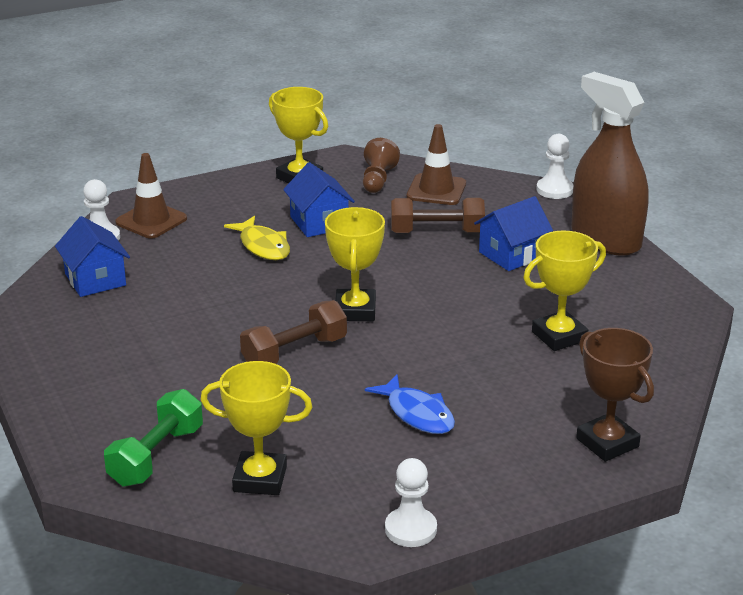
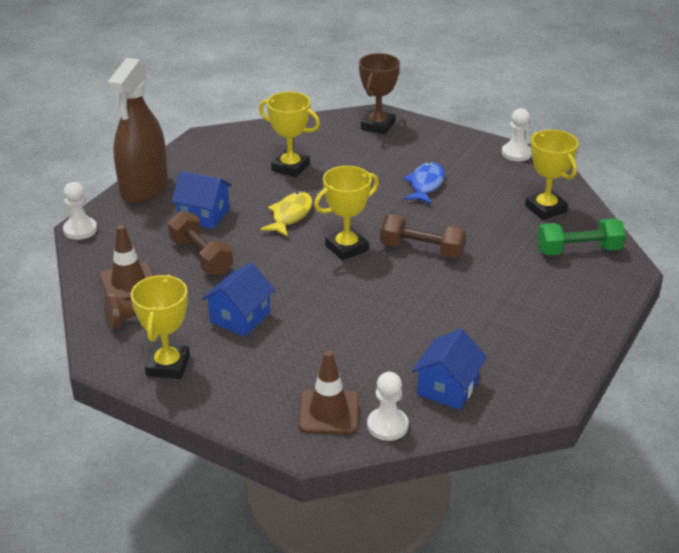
camera: 125 degrees left, 5 degrees up
yellow fish [224,216,290,260] -> yellow fish moved to [260,192,312,237]

